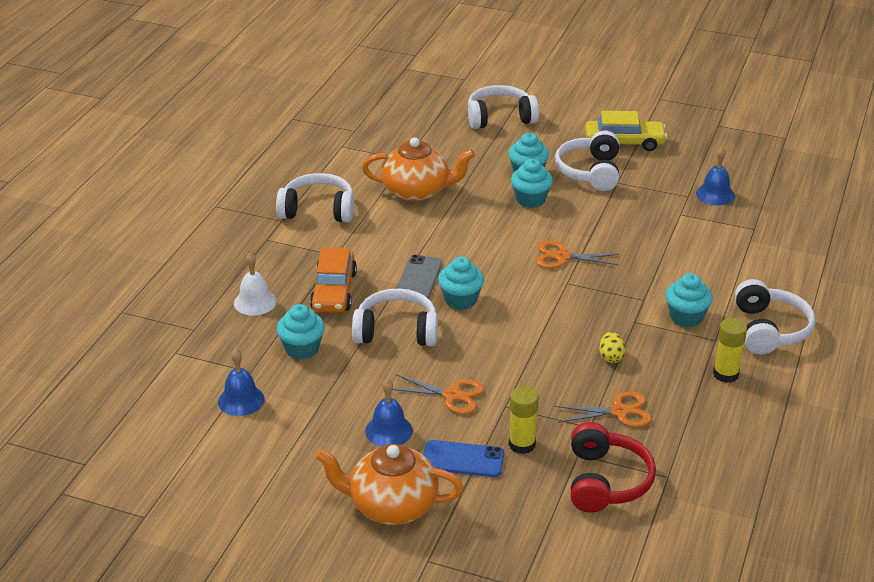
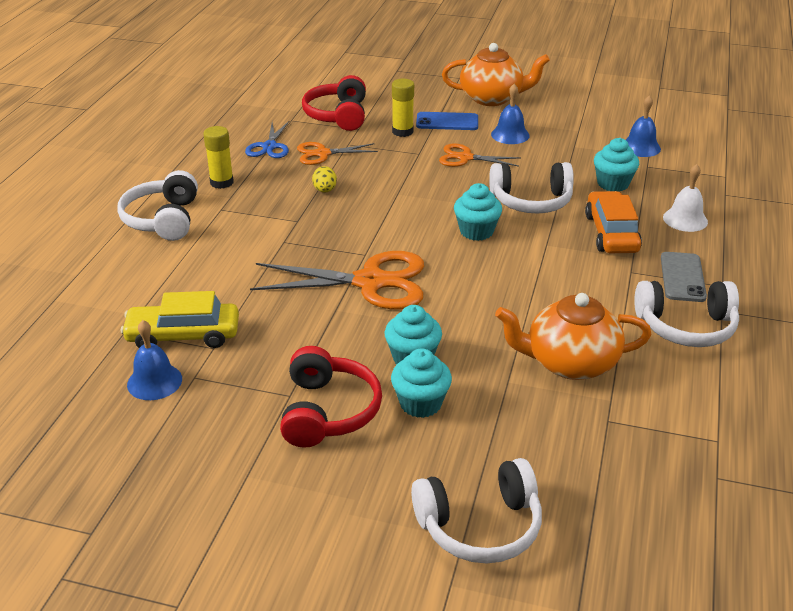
camera: 175 degrees right, 0 degrees up
grey phone [396,255,442,299] -> grey phone moved to [661,252,707,302]
orange scissors [536,241,619,269] -> orange scissors [250,251,424,310], size x1.80
white headphones [555,131,619,191] -> red headphones [280,346,382,448]
yellow car [585,111,667,151] -> yellow car moved to [121,291,239,348]
turquoise cupcake [665,273,713,327] -> none
none -> blue scissors [245,120,290,158]

